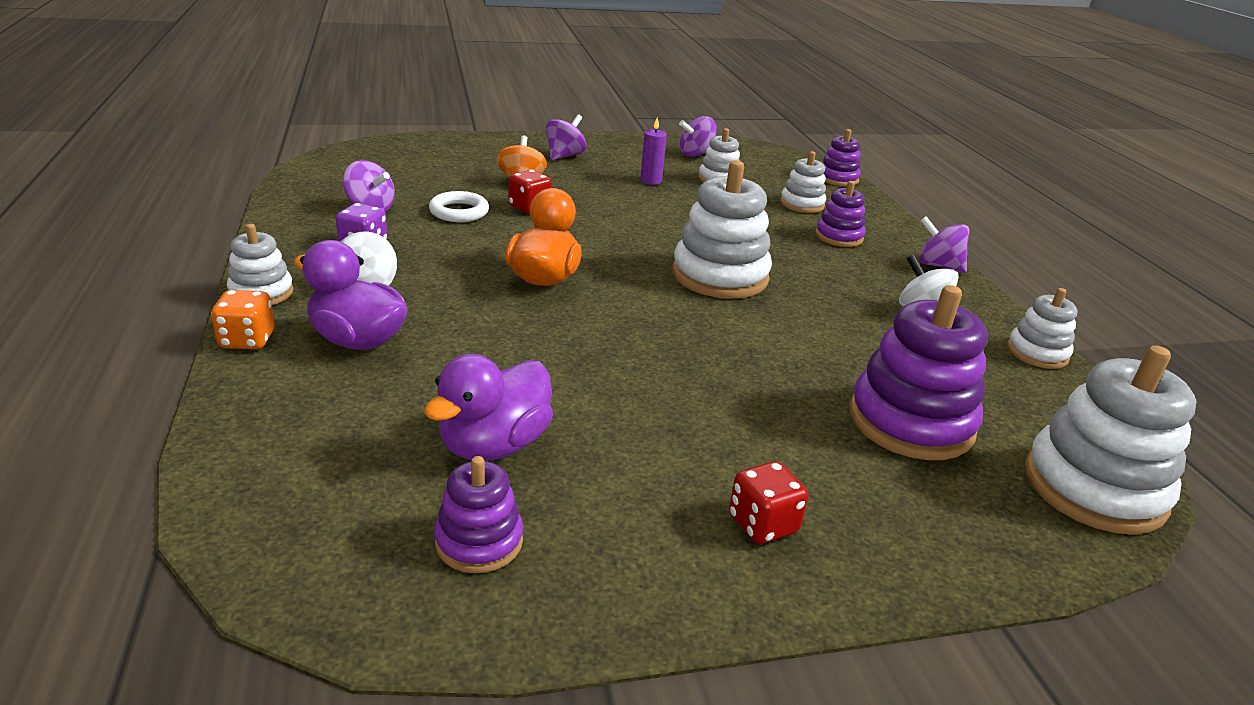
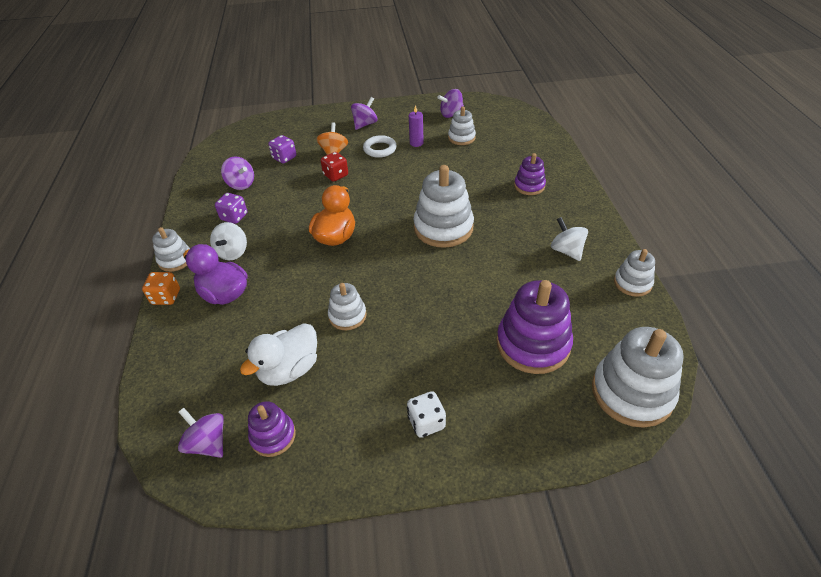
camera: 10 degrees right, 15 degrees up
purple duck [424,354,553,461] -> white duck [240,323,317,386]
white ring [429,191,489,222] -> white ring moved to [363,135,397,158]
red dice [729,461,809,544] -> white dice [407,391,446,438]
white stacking toy [780,151,826,213] -> white stacking toy moved to [328,283,367,330]
purple stacking toy [823,129,861,186] -> none
purple spinning top [919,216,969,273] -> purple spinning top moved to [178,408,224,458]
none -> purple dice [268,135,296,164]

